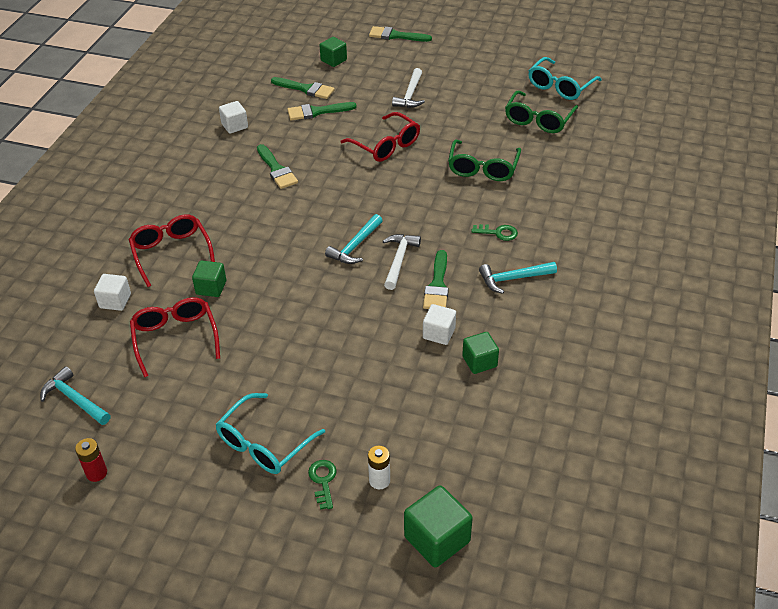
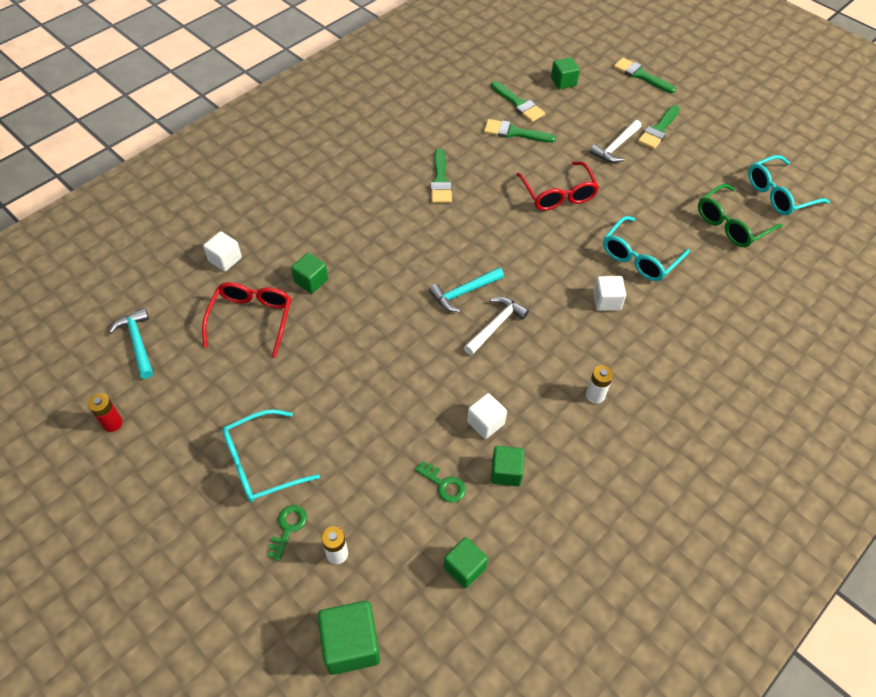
camera: 25 degrees right, 10 degrees up
red glasses [129,214,215,287] -> none
white cube [219,101,248,134] -> white cube moved to [593,276,626,311]
green brush [423,250,449,309] -> green brush moved to [638,105,680,149]
green glasses [448,140,521,181] -> turquoise glasses [603,216,690,281]
green key [471,224,518,241] -> green key moved to [415,461,466,503]
turquoise hammer [479,262,557,294] -> white battery [586,366,613,404]
none -> green cube [444,537,488,588]

